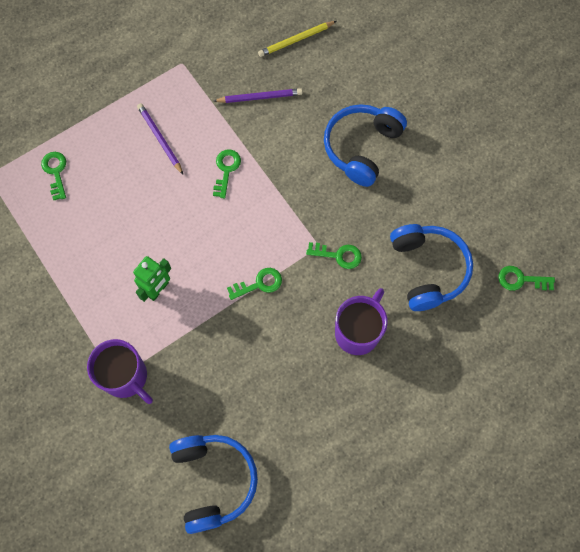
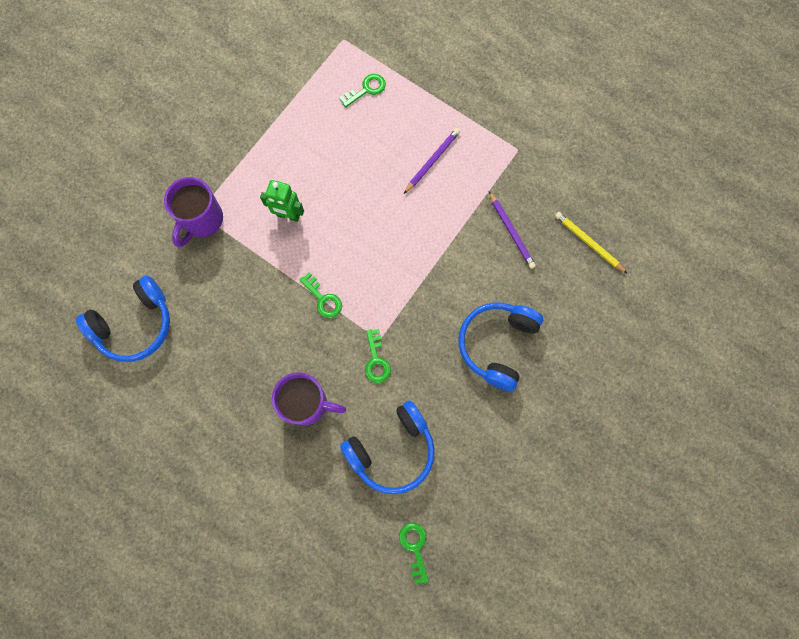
camera: 70 degrees right, 5 degrees up
green key [213,149,241,199] -> none
blue headphones [324,104,407,187] -> blue headphones turned 75 degrees counterclockwise [459,302,543,391]

